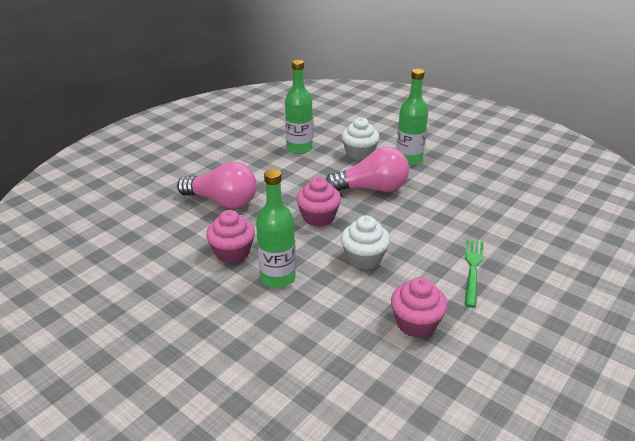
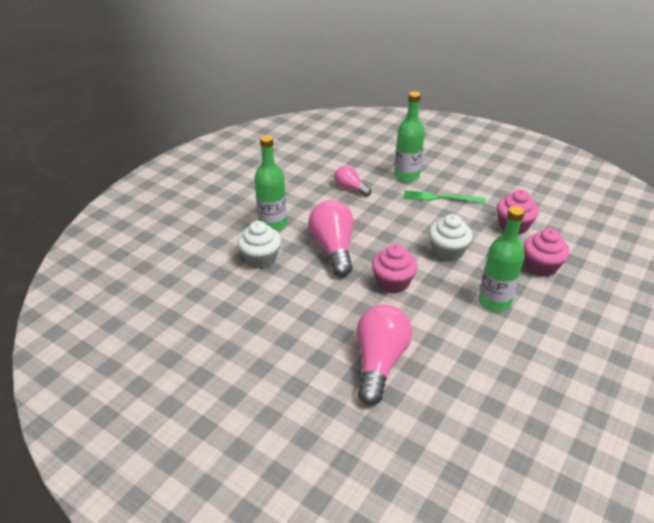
camera: 95 degrees left, 5 degrees up
pink cupcake [206,210,255,263] -> pink cupcake moved to [524,228,570,277]
green bottle [285,60,313,154] -> green bottle moved to [394,91,425,182]
none -> pink light bulb [335,165,371,197]

